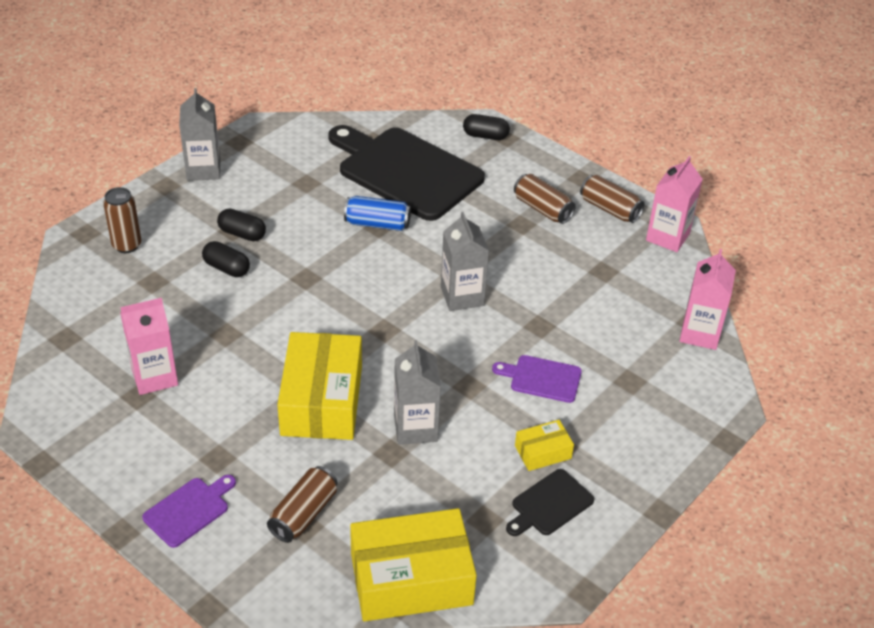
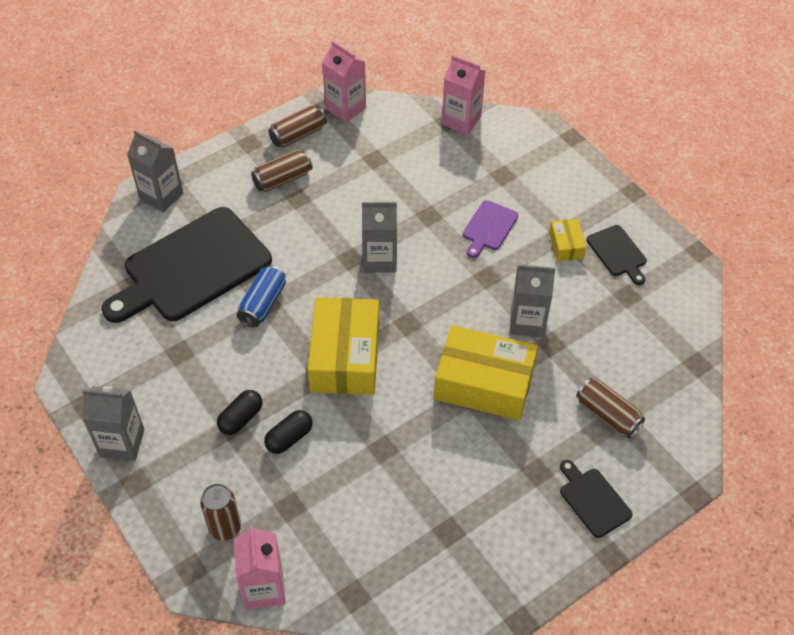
camera: 75 degrees left, 10 degrees up
pink carton [120,298,178,395] -> pink carton moved to [234,525,285,610]
purple cutting board [142,475,236,548] -> black cutting board [560,460,632,538]
yellow box [350,508,477,621] -> yellow box moved to [308,297,379,395]
black capsule [463,114,510,140] -> grey carton [127,130,183,212]

